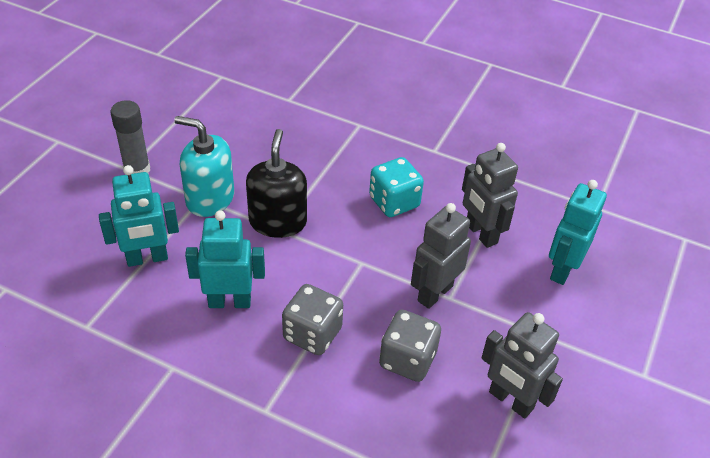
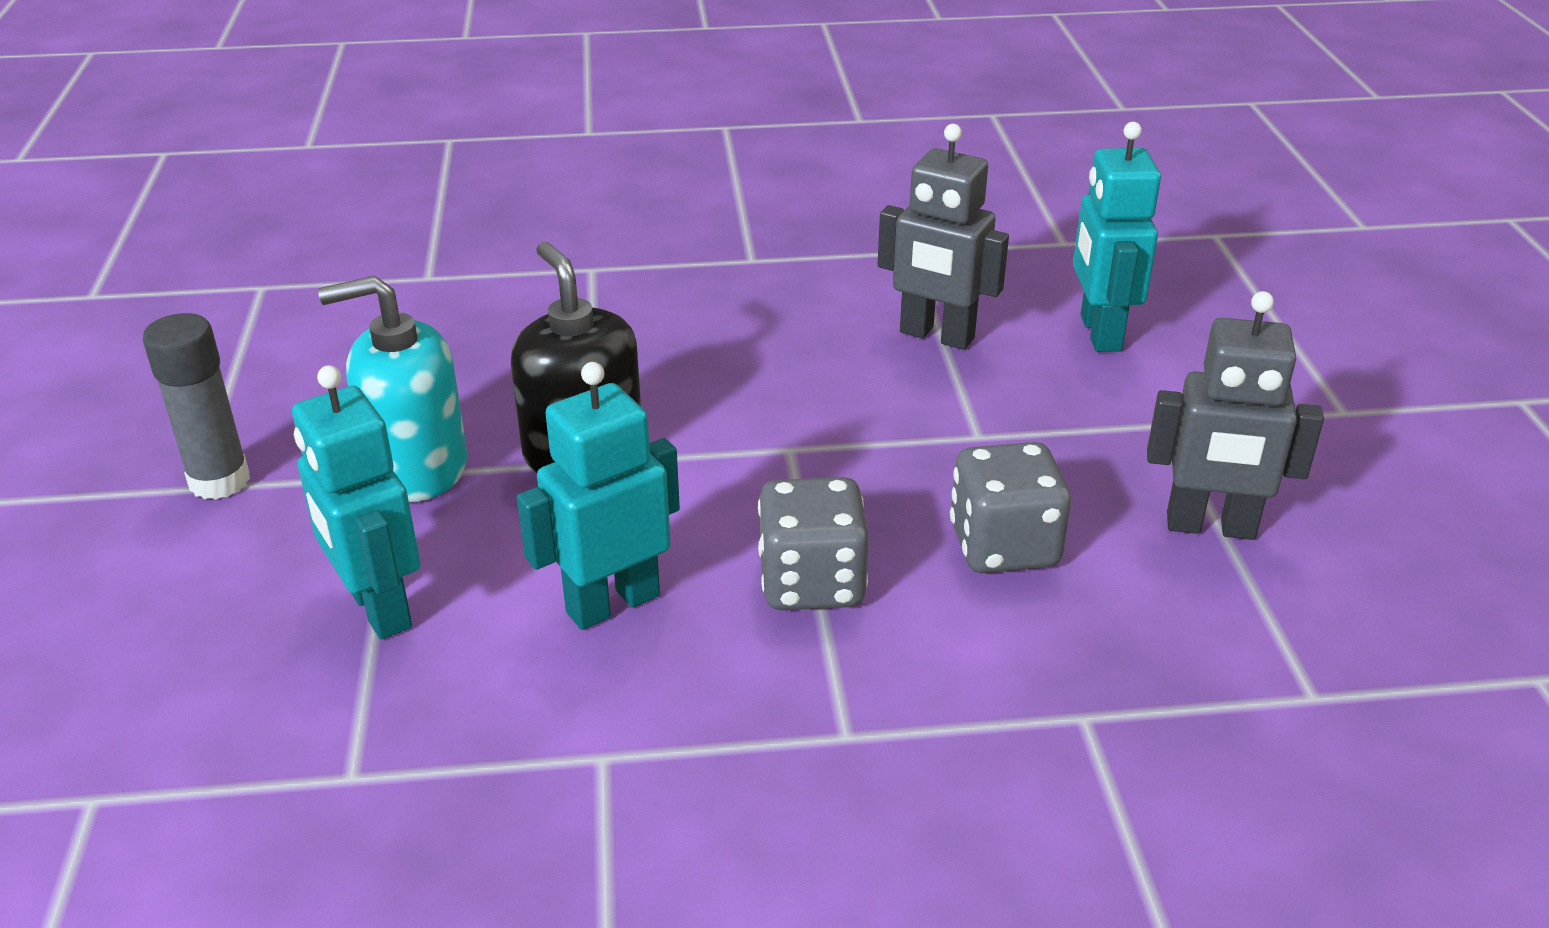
camera: 30 degrees left, 10 degrees down
turquoise robot [99,165,179,267] -> turquoise robot turned 105 degrees clockwise [292,365,420,639]
turquoise dice [369,157,424,217] -> none
grey robot [411,203,471,309] -> none

